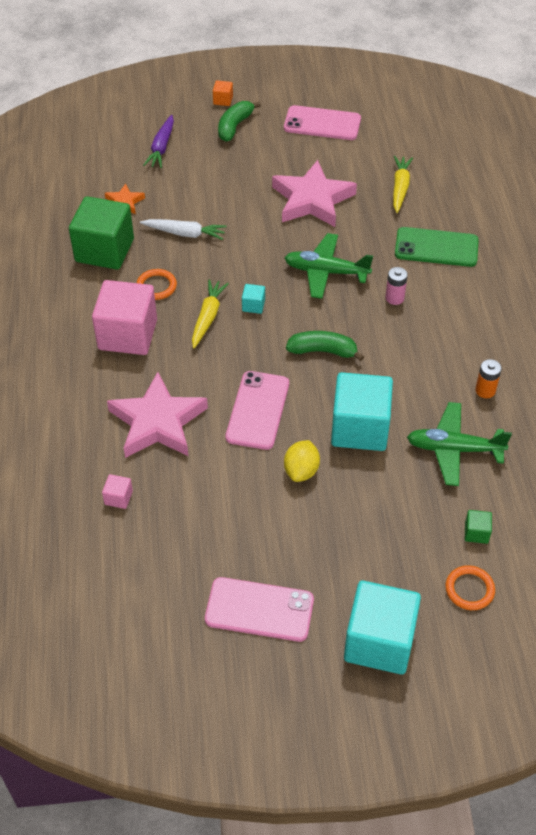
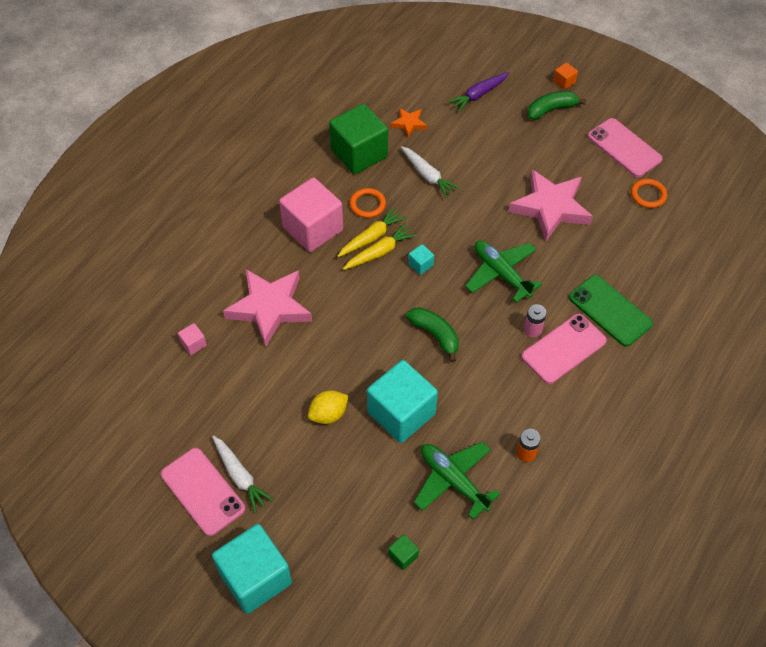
camera: 40 degrees right, 5 degrees up
pink phone [225,371,289,450] -> pink phone moved to [521,314,607,384]
yellow carrot [393,156,413,213] -> yellow carrot moved to [338,207,407,257]
orange ring [445,565,495,610] -> orange ring moved to [631,179,667,208]
none -> white carrot [212,436,274,513]

